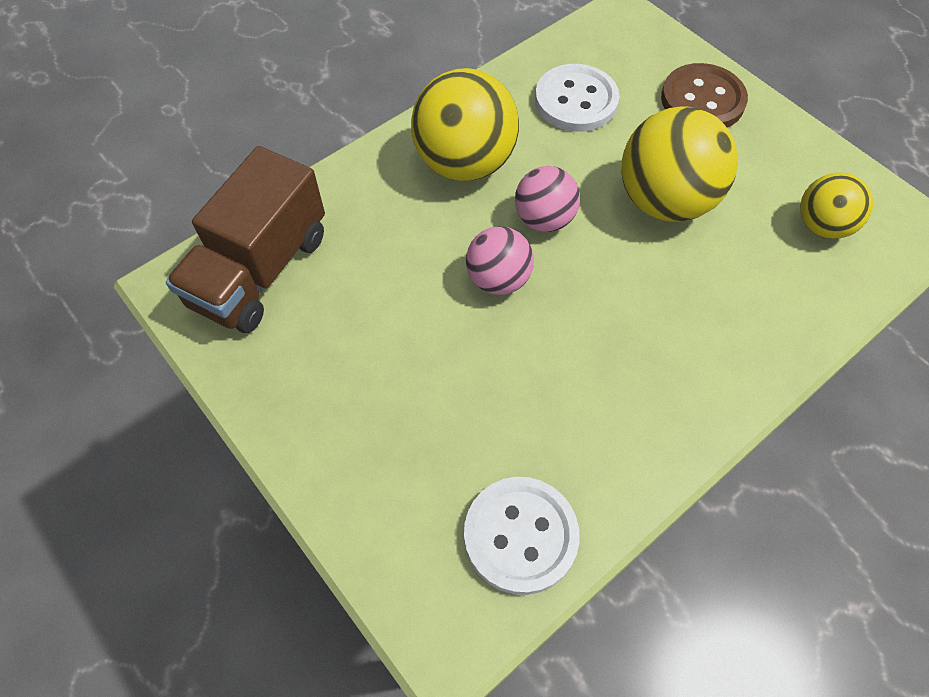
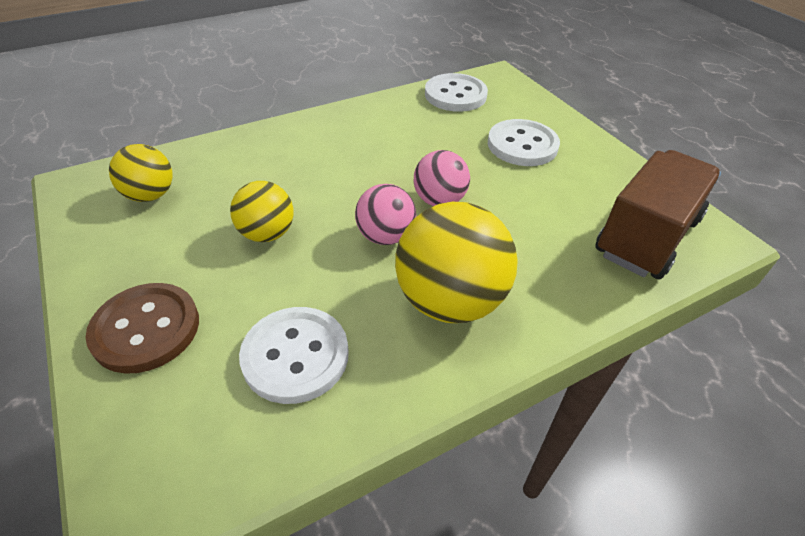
camera: 170 degrees left, 15 degrees down
yellow ball [622,106,738,222] -> yellow ball [230,181,294,242], size x0.59
none -> white button [488,119,560,166]

